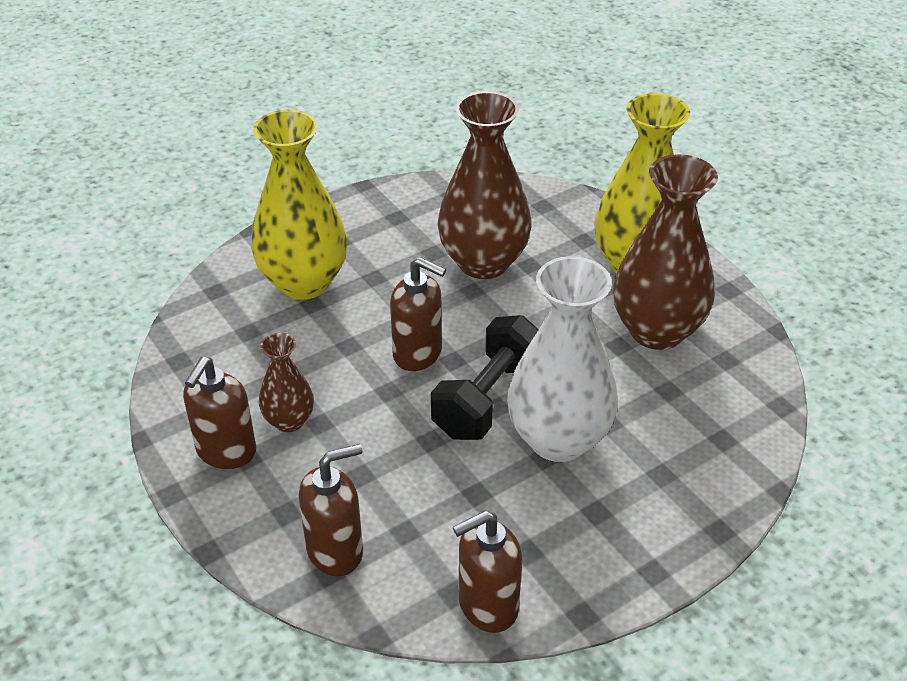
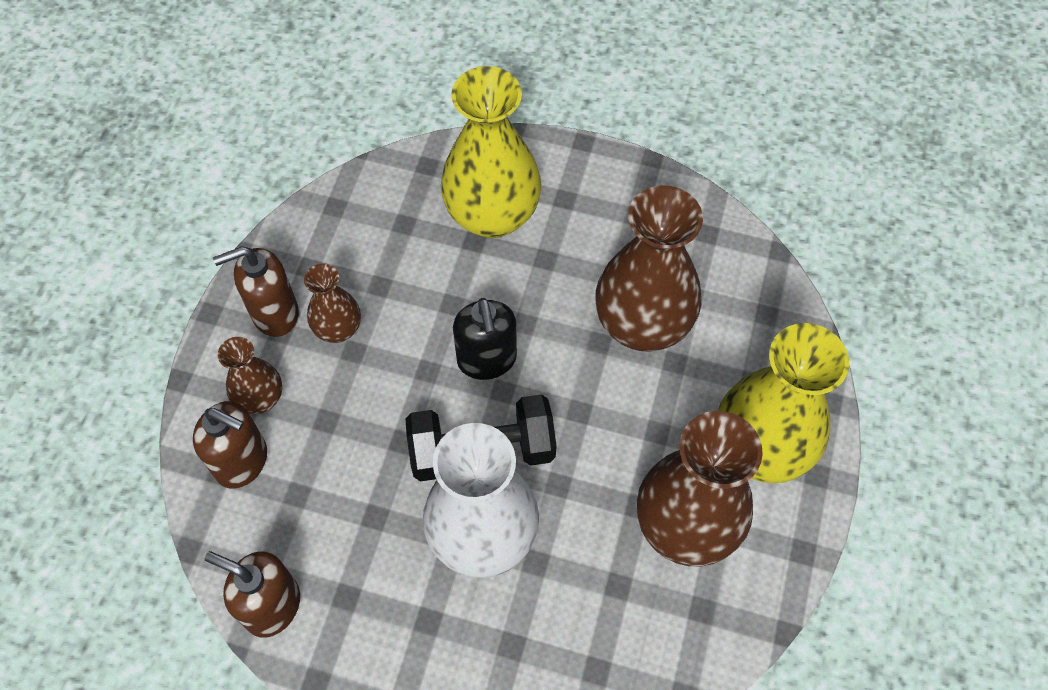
camera: 50 degrees right, 20 degrees up
brown soap dispenser [390,257,446,371] -> black soap dispenser [453,298,517,380]
none -> brown vase [218,337,282,414]

